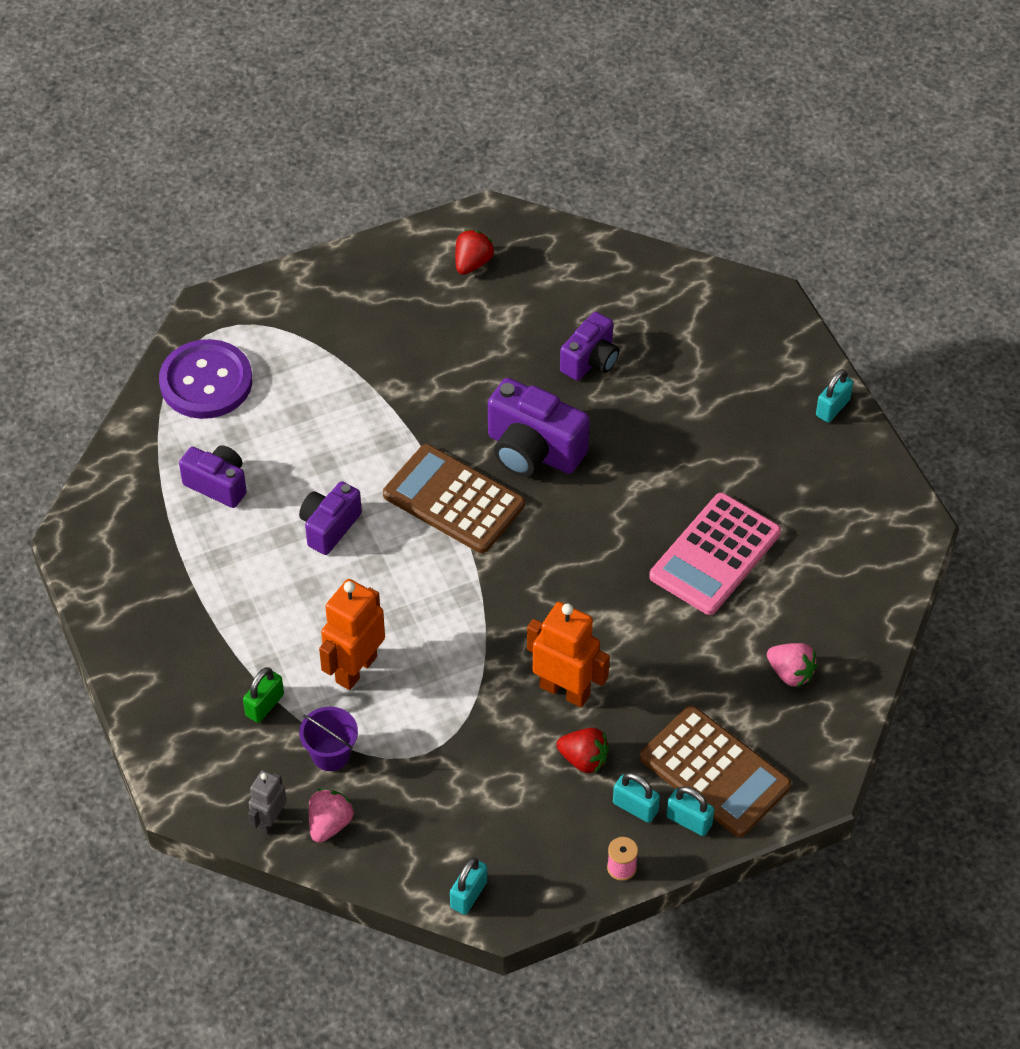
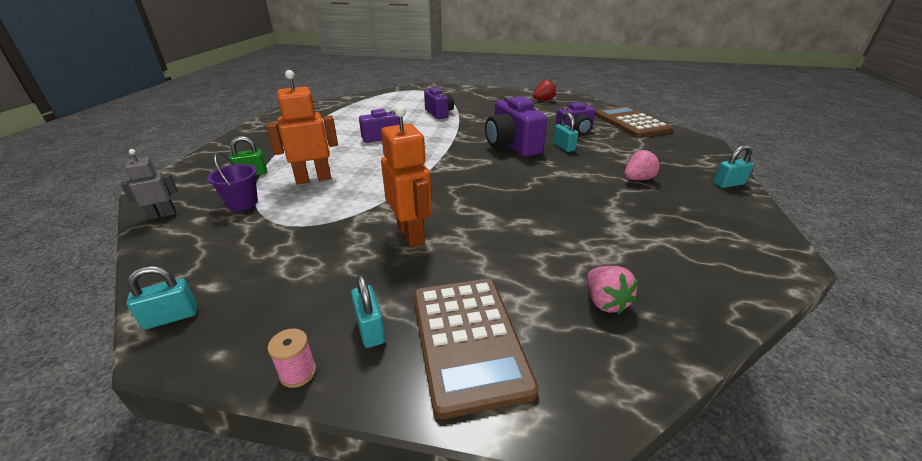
camera: 35 degrees right, 20 degrees down
purple button [159,339,252,419] -> none
purple camera [179,445,247,508] -> purple camera moved to [424,88,454,119]
pink strawberry [309,789,354,843] -> pink strawberry moved to [624,150,660,180]
brown calculator [383,444,525,553] -> brown calculator moved to [595,106,672,138]
red strawberry [556,728,609,773] -> none
pink calculator [649,493,781,615] -> none
turquoise padlock [666,786,714,836] -> turquoise padlock moved to [553,112,578,152]

